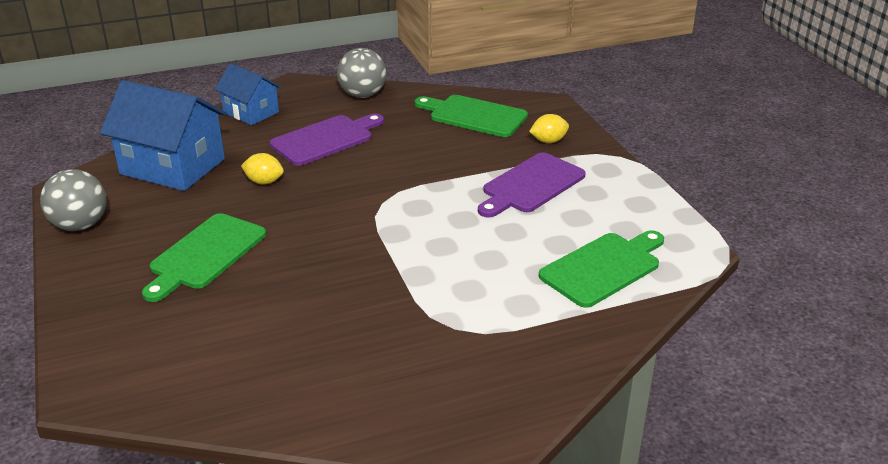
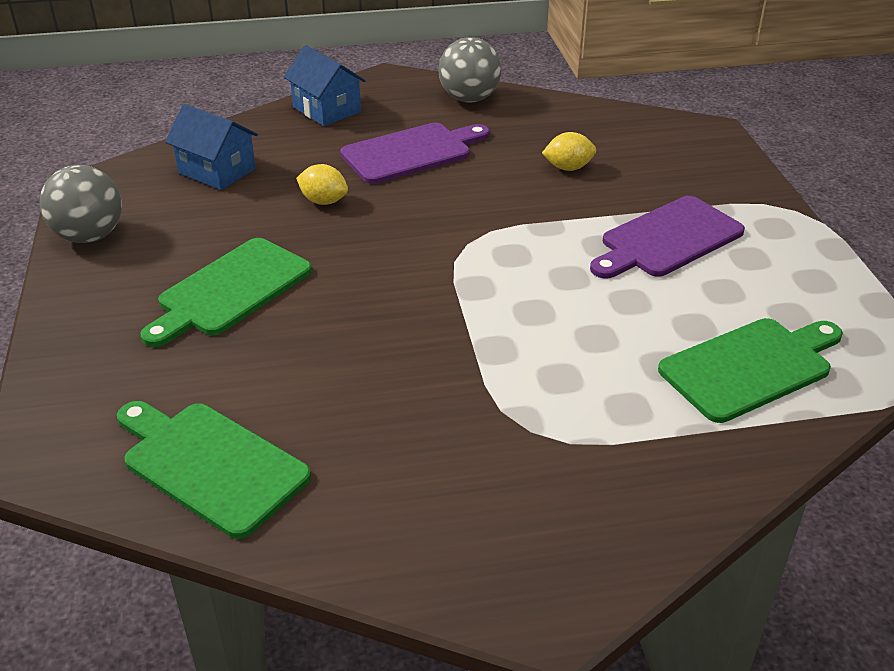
camera: 10 degrees right, 5 degrees up
blue house [100,80,227,191] -> blue house [165,104,258,190], size x0.59
green cutting board [415,95,528,137] -> green cutting board moved to [117,401,311,539]
yellow lemon [529,114,569,143] -> yellow lemon moved to [542,132,596,171]

